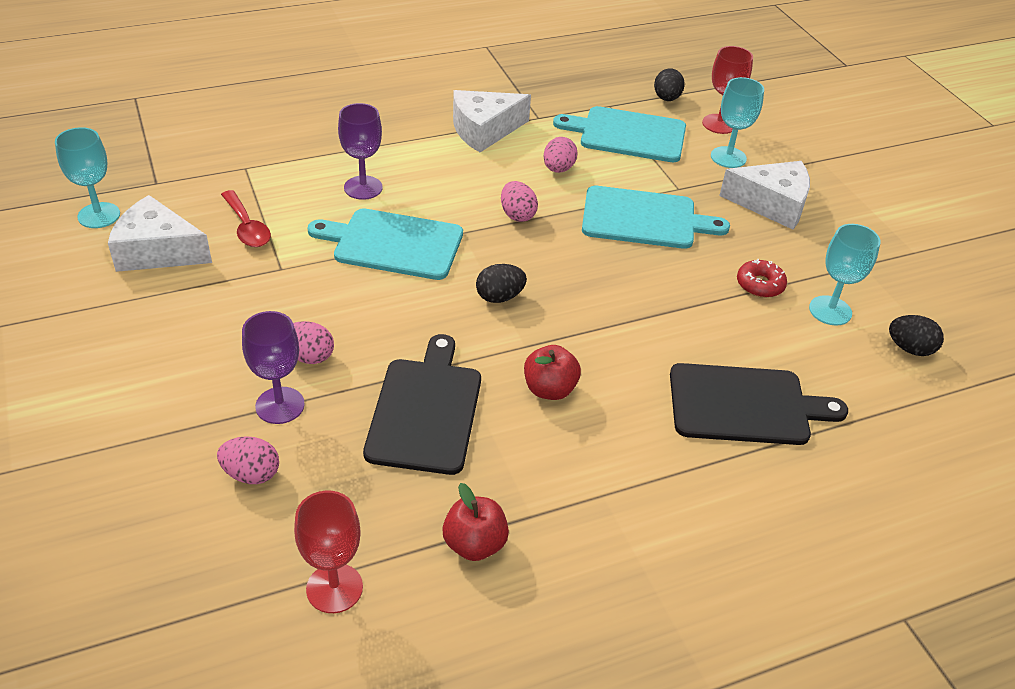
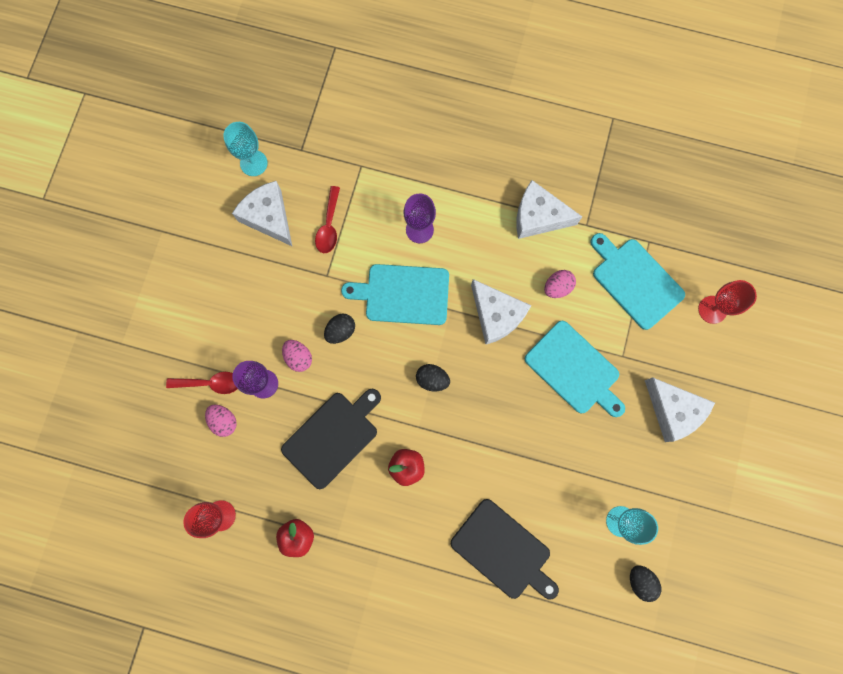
camera: 40 degrees right, 35 degrees up
turquoise cutting board [307,209,463,280] -> turquoise cutting board turned 45 degrees counterclockwise [341,264,449,325]
pink egg [501,181,538,222] -> white cheese [471,279,532,344]
black egg [654,68,685,101] -> black egg moved to [324,314,355,344]
turquoise goblet [711,77,764,168] -> none
red donut [737,259,787,298] -> none
none -> red spoon [166,372,238,394]

